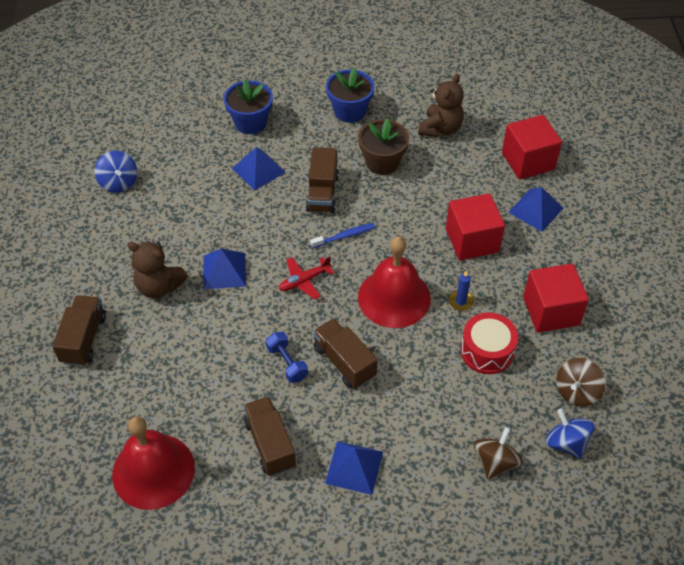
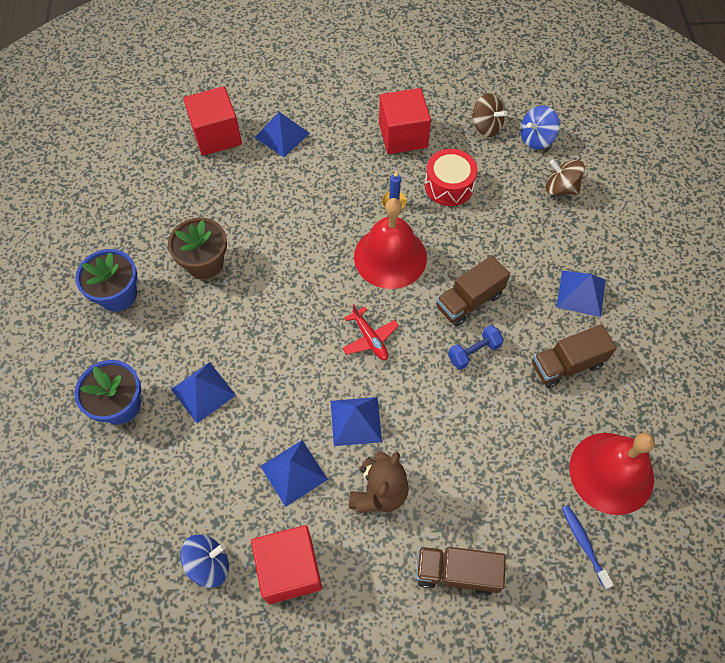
camera: 90 degrees left, 10 degrees up
brown truck [306,147,339,213] -> none
blue toothbrush [310,223,375,249] -> blue toothbrush moved to [562,505,614,589]
brown teddy bear [418,74,464,137] -> none
red cube [446,193,505,261] -> red cube moved to [251,525,322,604]
none -> blue pyramid [261,440,328,507]

